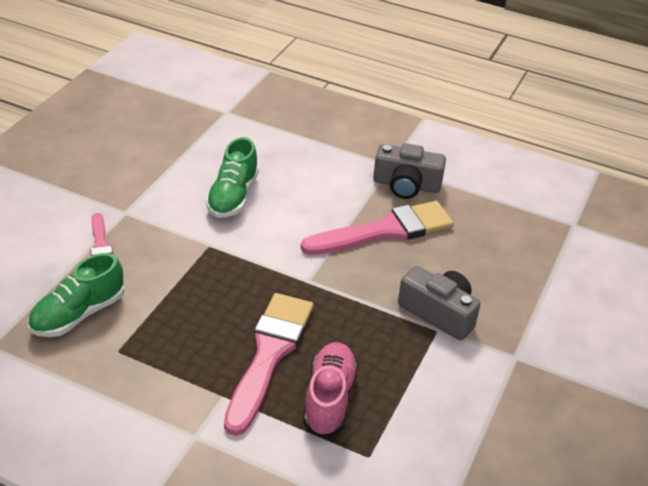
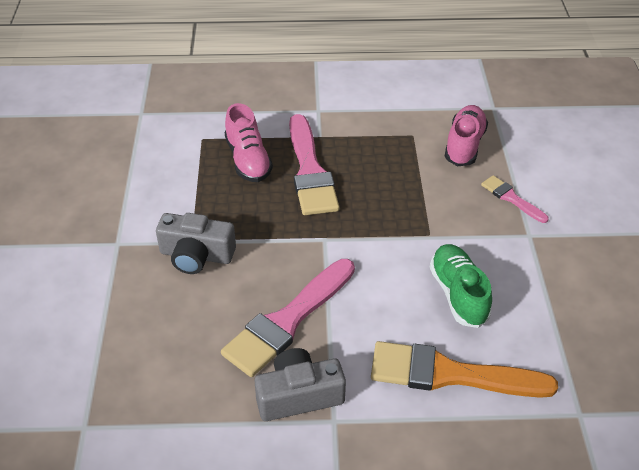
camera: 155 degrees right, 5 degrees up
green shoe [28,253,124,337] -> pink shoe [444,105,488,166]
none -> orange brush [371,341,558,398]

